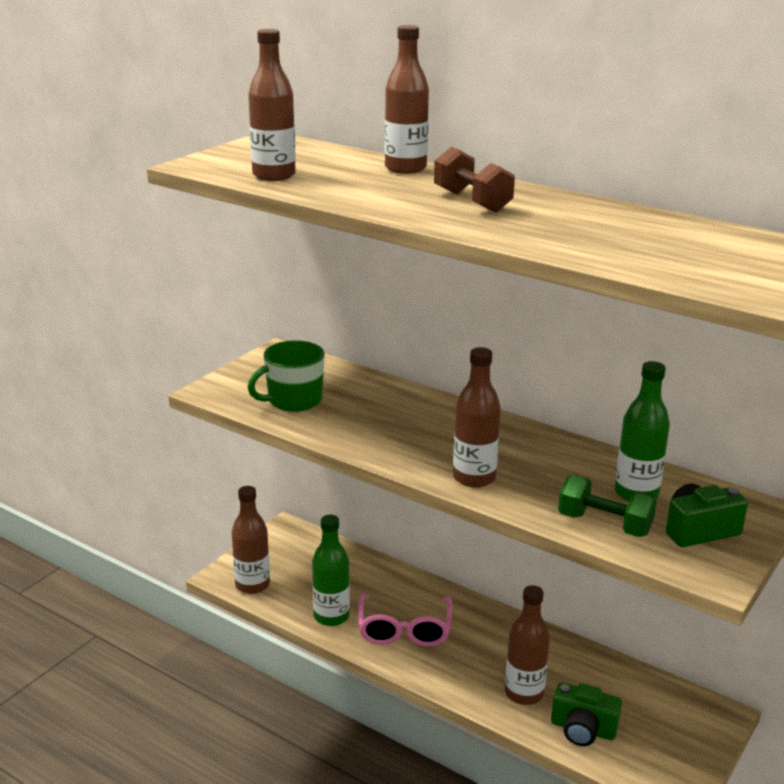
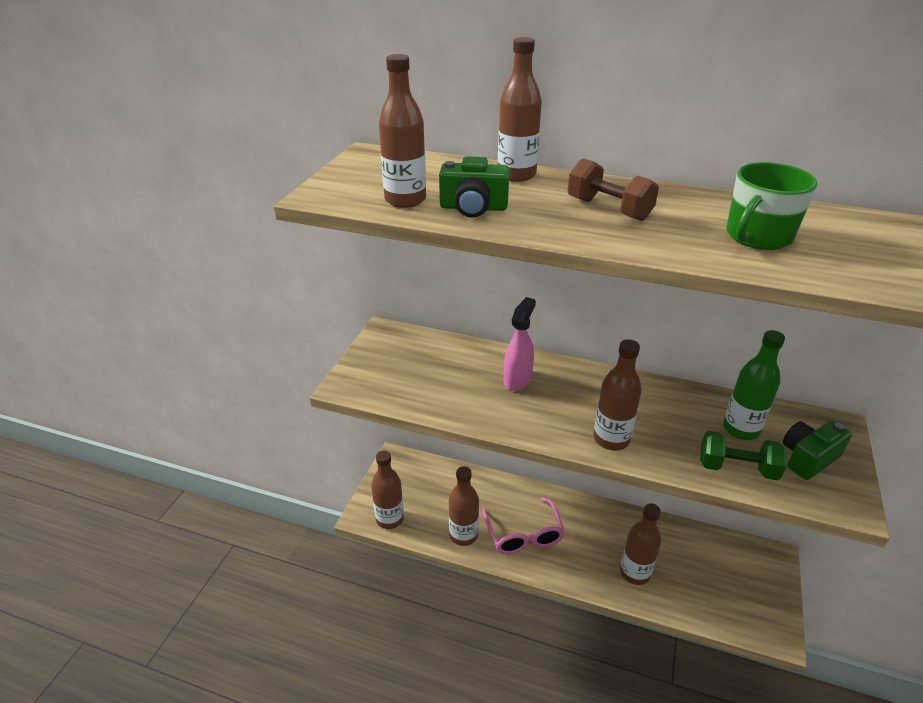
camera: 15 degrees left, 10 degrees up
green mug [247,340,325,412] -> green mug moved to [726,162,817,250]
green bottle [312,515,350,626] -> brown bottle [449,466,479,546]
green camera [551,682,622,746] -> green camera moved to [439,156,510,218]
none -> pink spray bottle [504,297,536,391]

